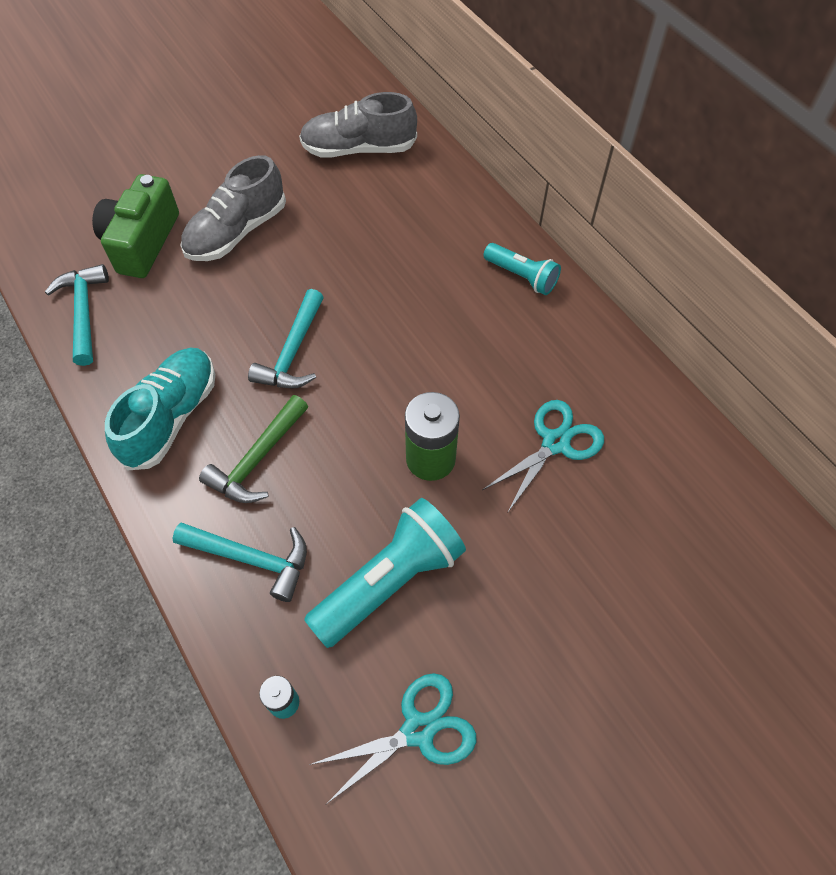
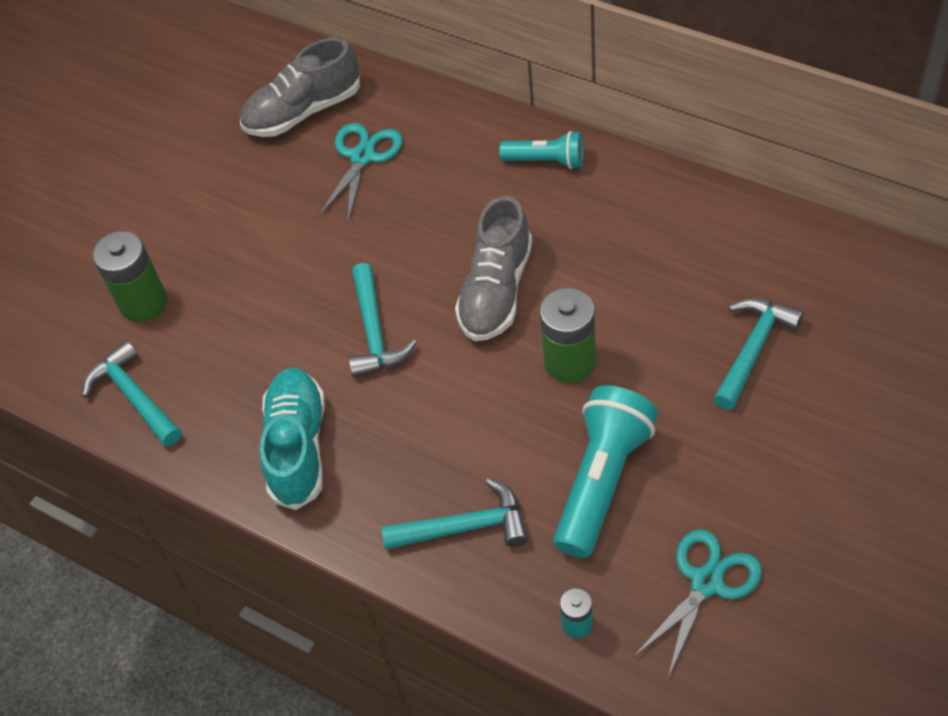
camera: 20 degrees left, 5 degrees down
green camera [92,174,179,278] -> green battery [93,231,167,322]
grey shoe [180,155,286,261] -> grey shoe moved to [455,196,533,341]
green hammer [199,395,308,503] -> none
turquoise scissors [482,400,604,512] -> turquoise scissors moved to [318,123,402,222]
none -> turquoise hammer [713,298,803,410]

